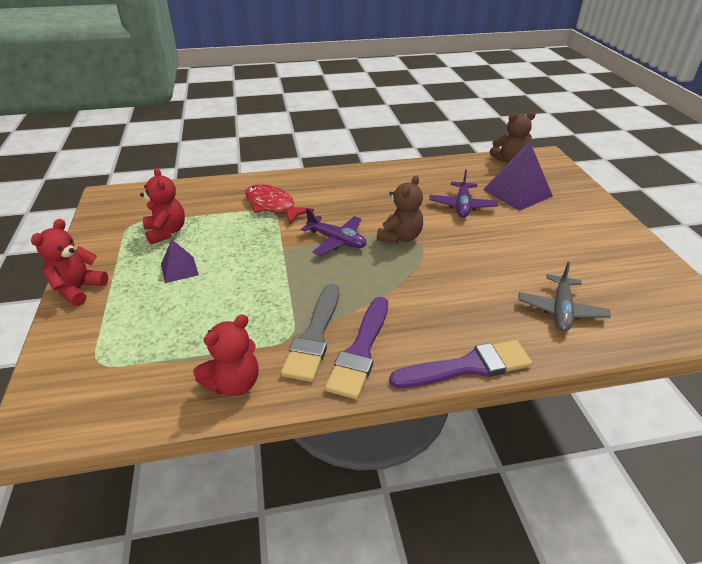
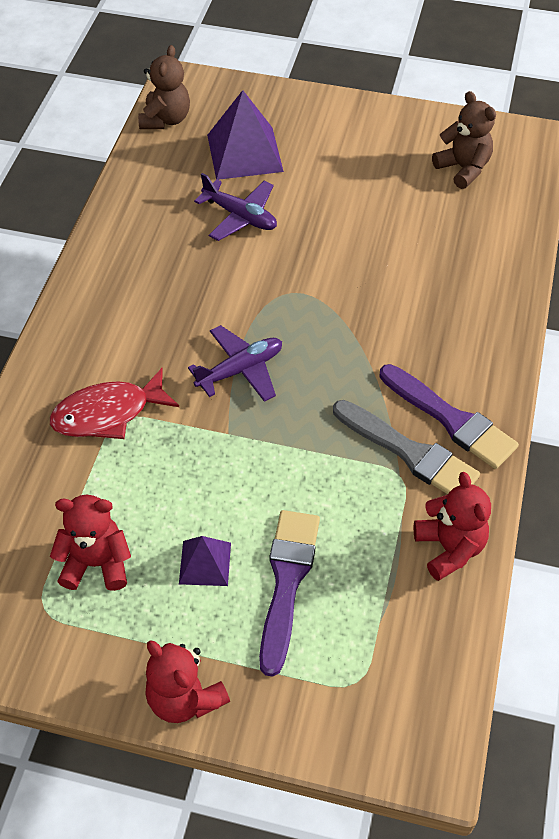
camera: 65 degrees left, 15 degrees up
brown teddy bear [377,175,423,243] -> brown teddy bear moved to [432,91,496,189]
purple brush [389,340,532,388] -> purple brush moved to [259,510,320,677]
grey plane [518,262,611,332] -> none

